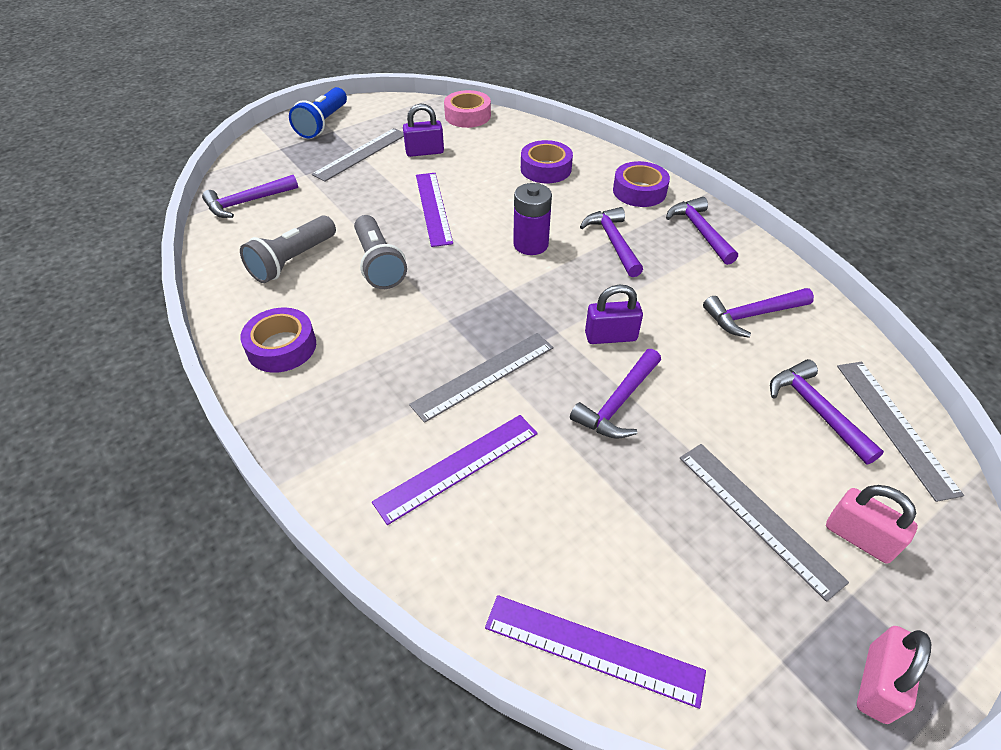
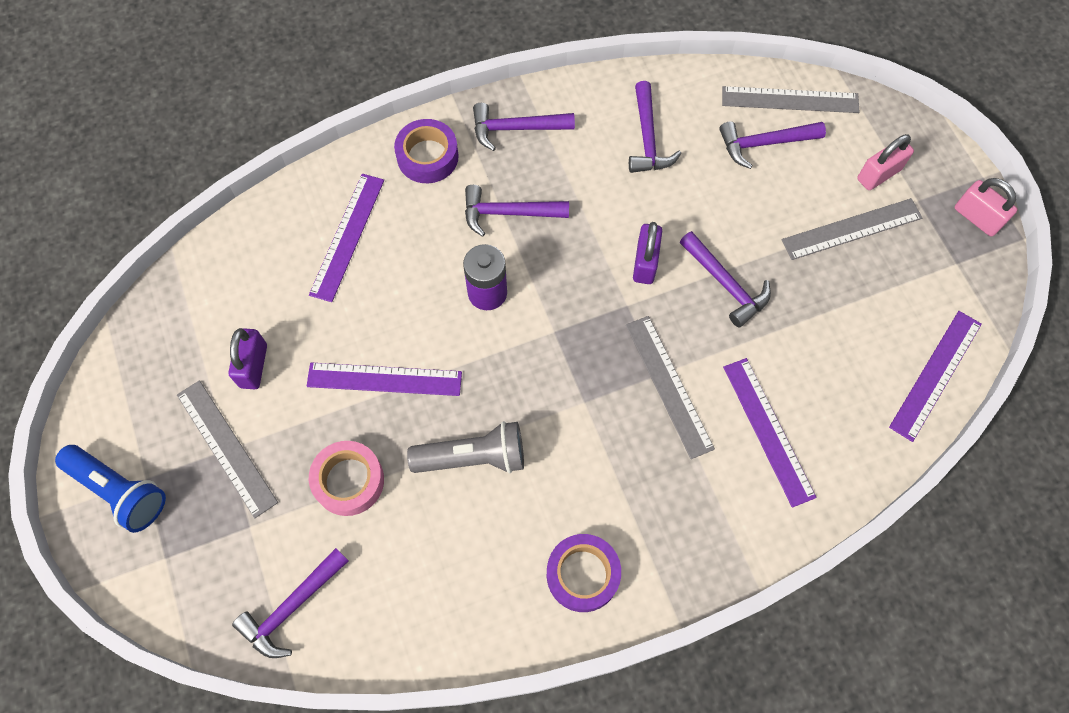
camera: 75 degrees left, 20 degrees up
purple hammer [202,175,298,218] -> purple hammer turned 60 degrees clockwise [232,548,349,658]
grey flashlight [240,215,336,283] -> none
pink tape [444,90,491,128] -> pink tape moved to [309,441,384,516]
purple tape [521,140,573,183] -> purple ruler [309,174,384,302]

